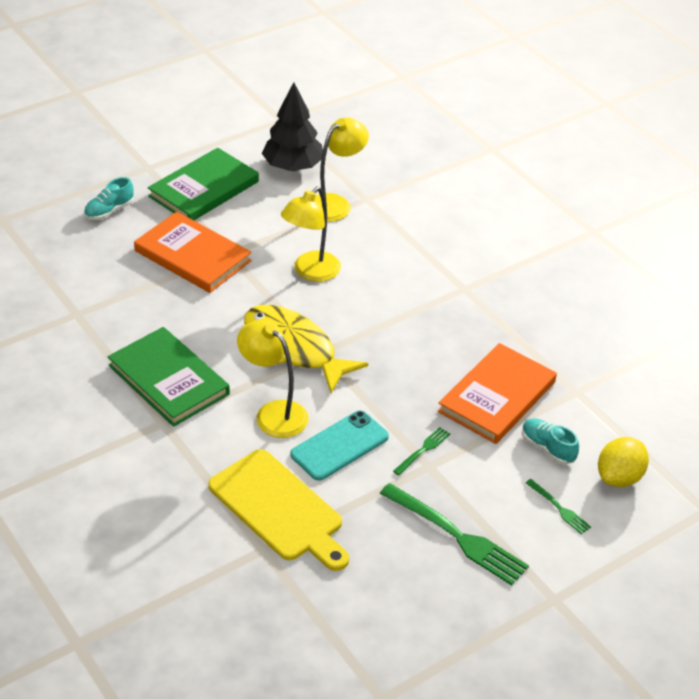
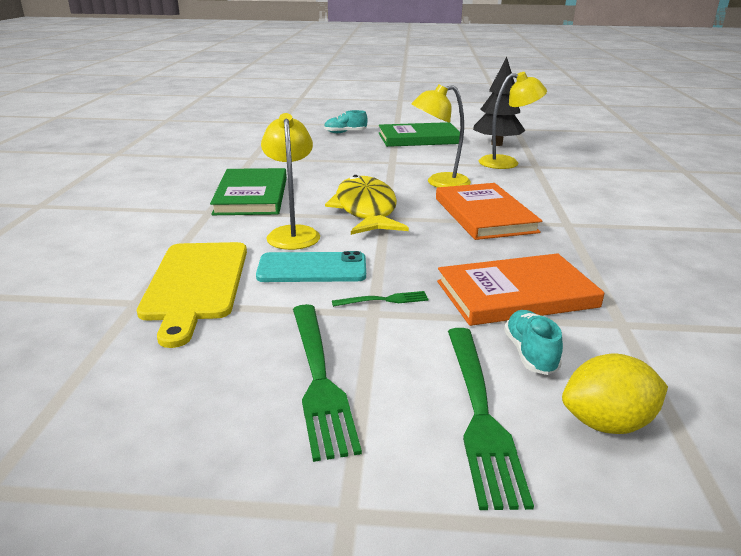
camera: 40 degrees right, 15 degrees down
orange book [134,212,252,293] -> orange book moved to [436,183,542,240]
green fork [526,479,591,534] -> green fork [448,328,534,510], size x2.03

